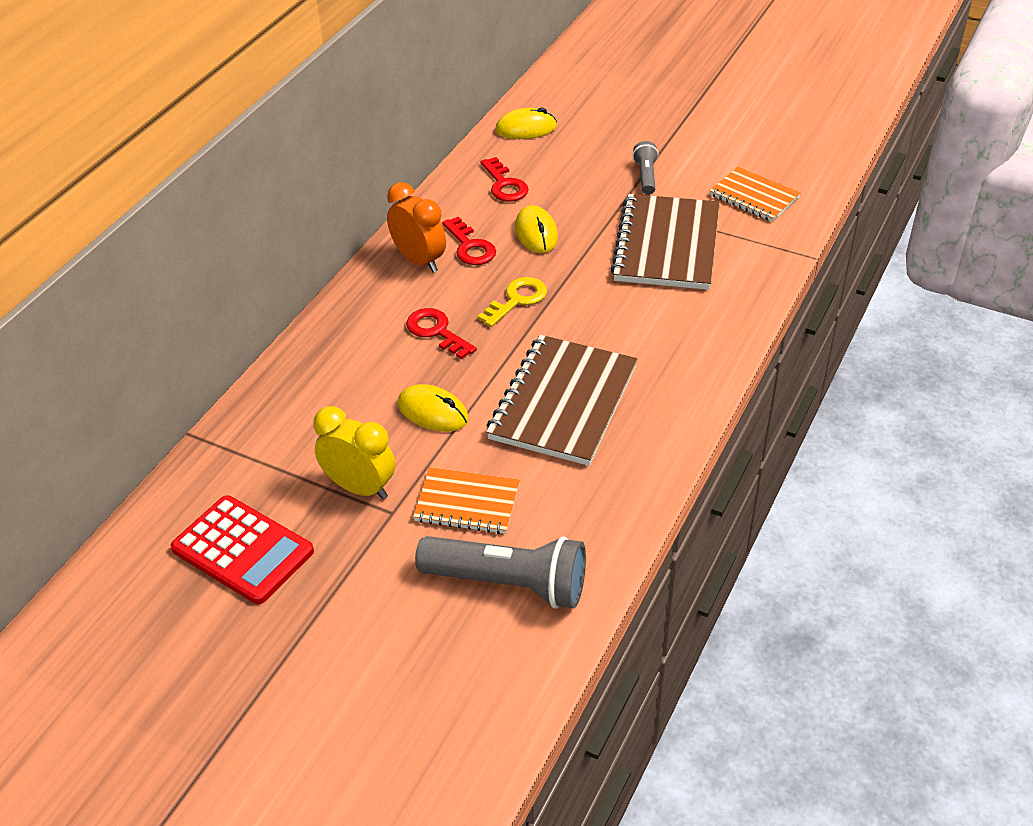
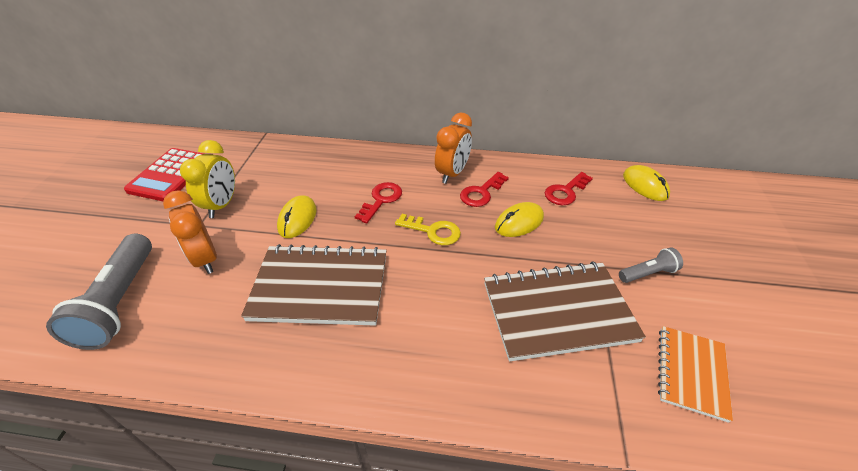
camera: 70 degrees right, 0 degrees up
orange notebook [413,467,520,534] -> orange clock [163,190,217,274]

